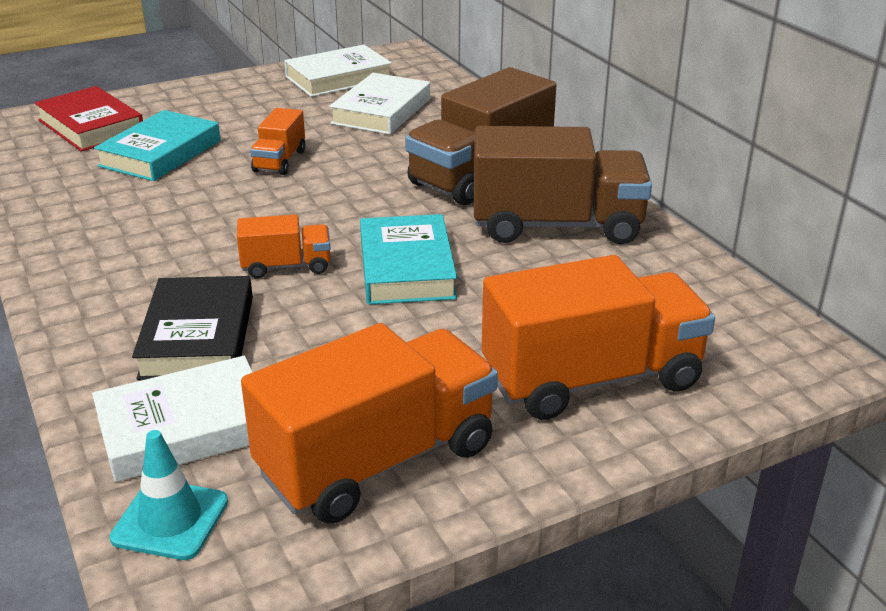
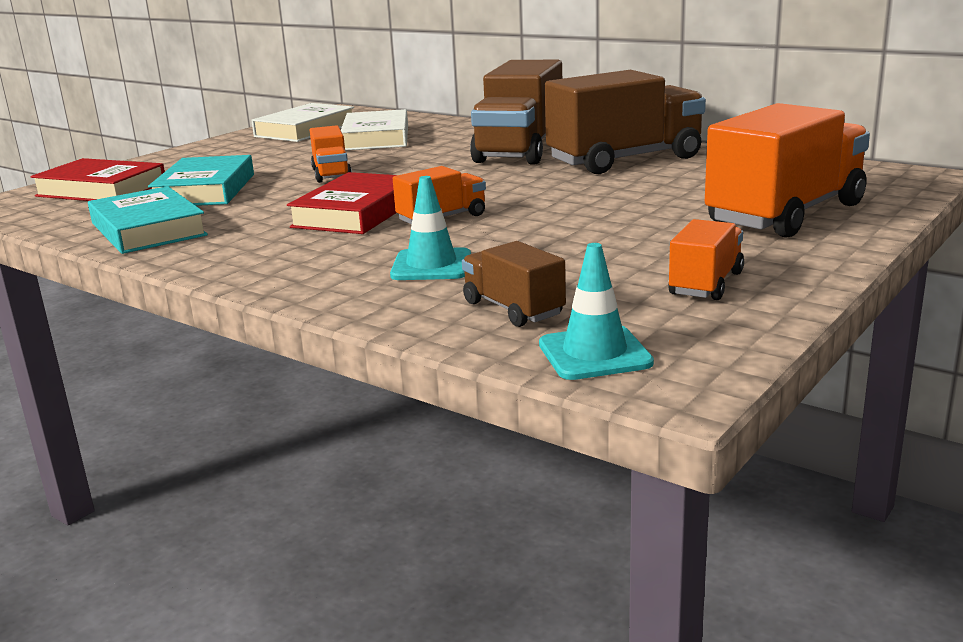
camera: 25 degrees left, 10 degrees down
white book [92,356,253,482] -> brown truck [462,241,566,327]
black book [132,276,253,380] -> turquoise traffic cone [390,176,471,280]
orange truck [241,323,498,524] -> orange truck [668,219,744,300], size x0.50
turquoise book [360,214,457,305] -> turquoise book moved to [88,186,208,254]
none -> red book [287,172,397,234]

